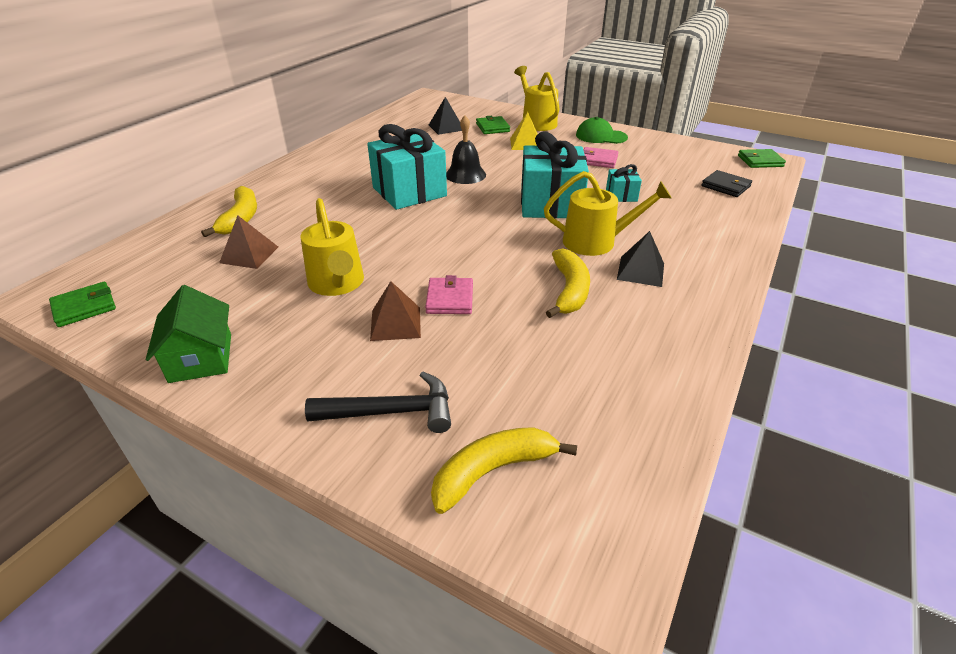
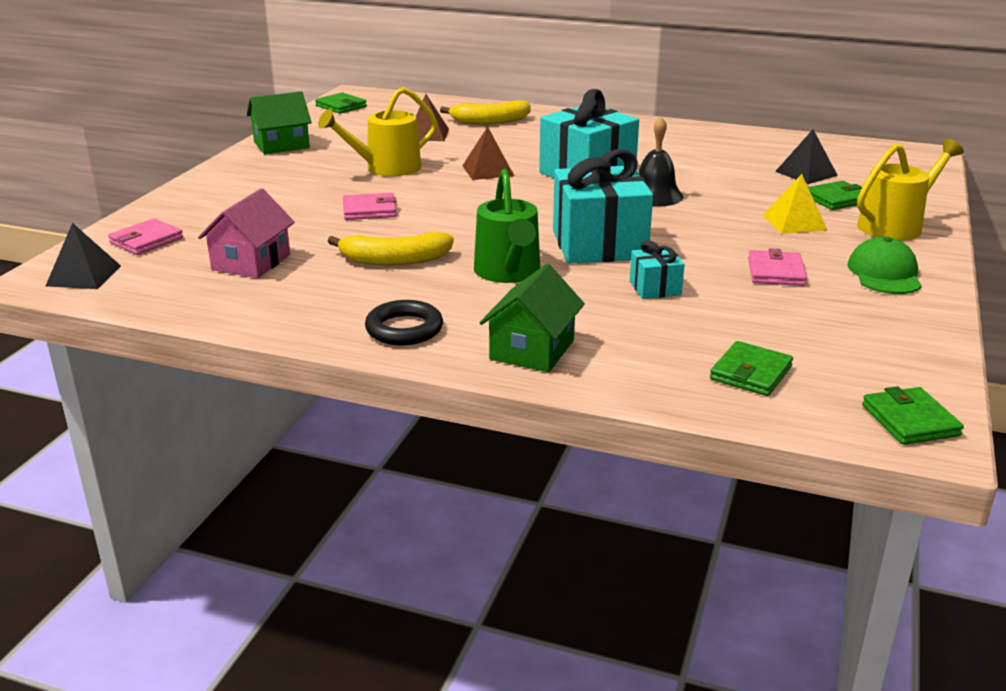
camera: 80 degrees right, 10 degrees down
black hammer [305,372,451,433] -> none
brown pyramid [370,281,421,341] -> brown pyramid moved to [462,126,514,180]
yellow banana [431,427,577,514] -> pink wallet [108,218,183,255]
yellow watering can [544,171,671,256] -> green watering can [474,169,540,283]
black pyramid [617,231,664,287] -> black pyramid moved to [46,223,121,289]
black wallet [701,170,752,197] -> green wallet [710,341,793,396]
none -> pink house [198,188,295,278]
none -> black ring [365,300,443,345]
none -> green house [480,264,585,372]

